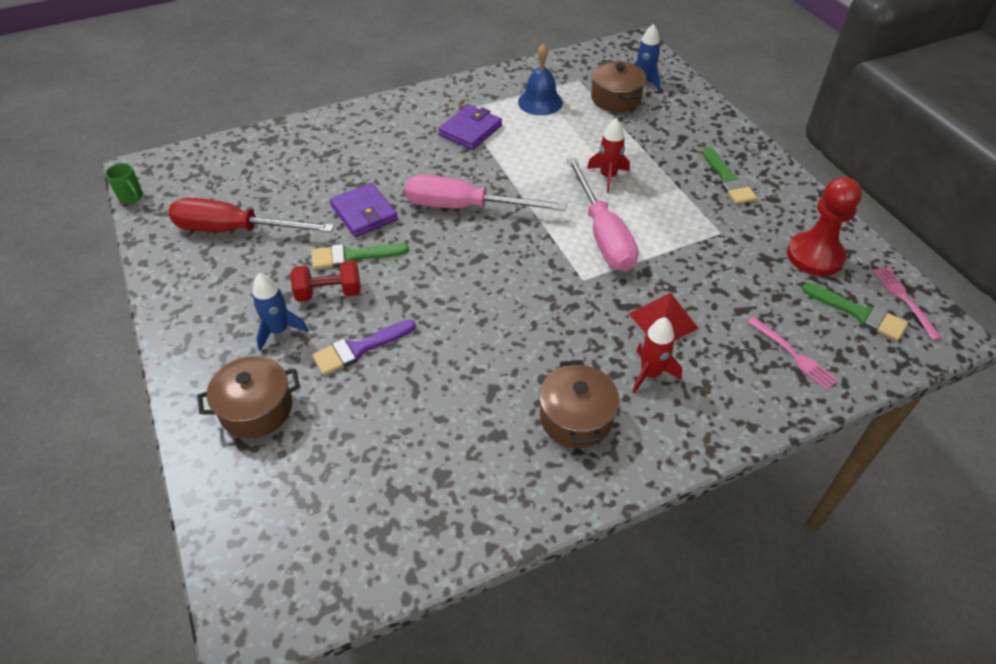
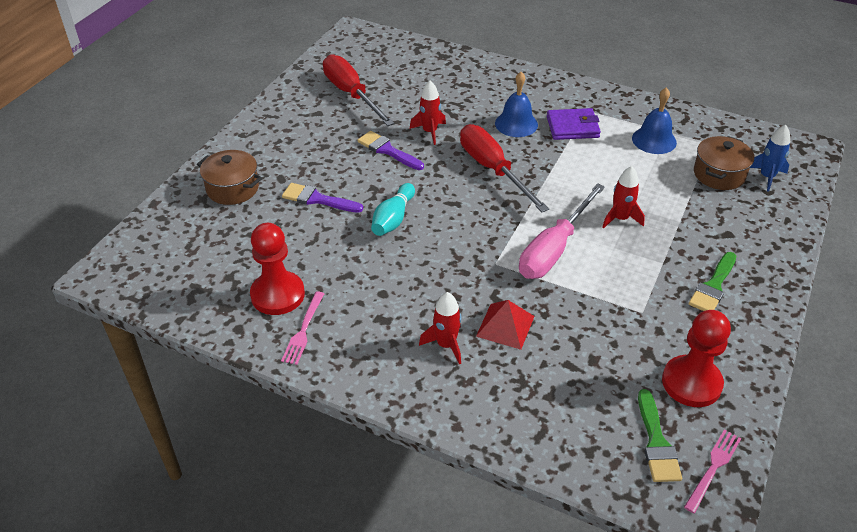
camera: 50 degrees right, 5 degrees down
green mug [105,163,143,204] -> none
blue rocket [253,273,309,351] -> none
red dumbbell [290,260,361,302] -> none
green brush [312,243,409,269] -> purple brush [358,131,424,170]
purple wallet [330,183,398,237] -> red rocket [410,81,446,145]
pink screwdriver [405,175,567,211] -> red screwdriver [460,124,549,212]
brown pot [539,360,620,448] -> none
pink fork [747,317,839,390] -> pink fork moved to [281,292,324,365]
none -> red pawn [250,223,305,315]
none -> turquoise bowling pin [371,183,415,236]
none -> blue bell [495,72,538,137]

